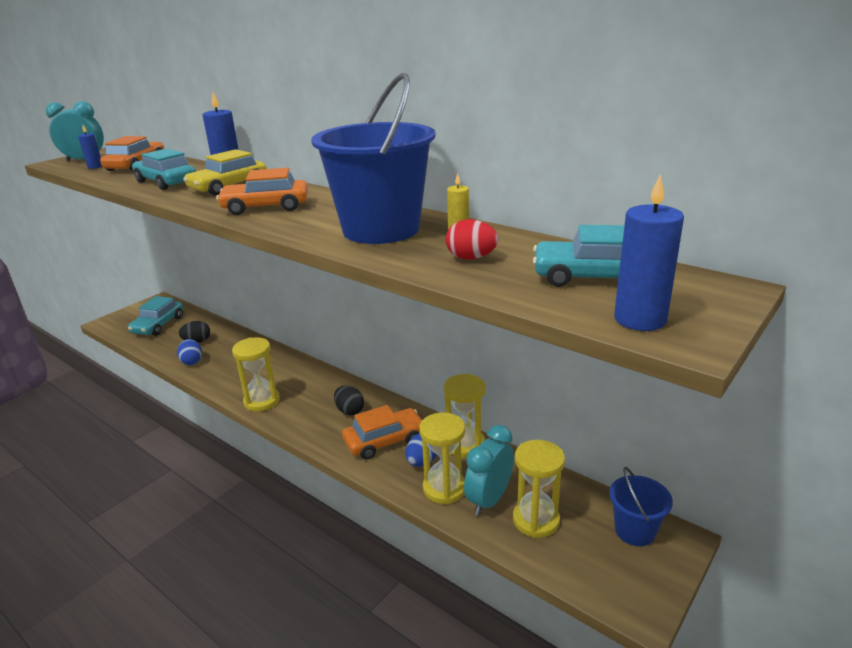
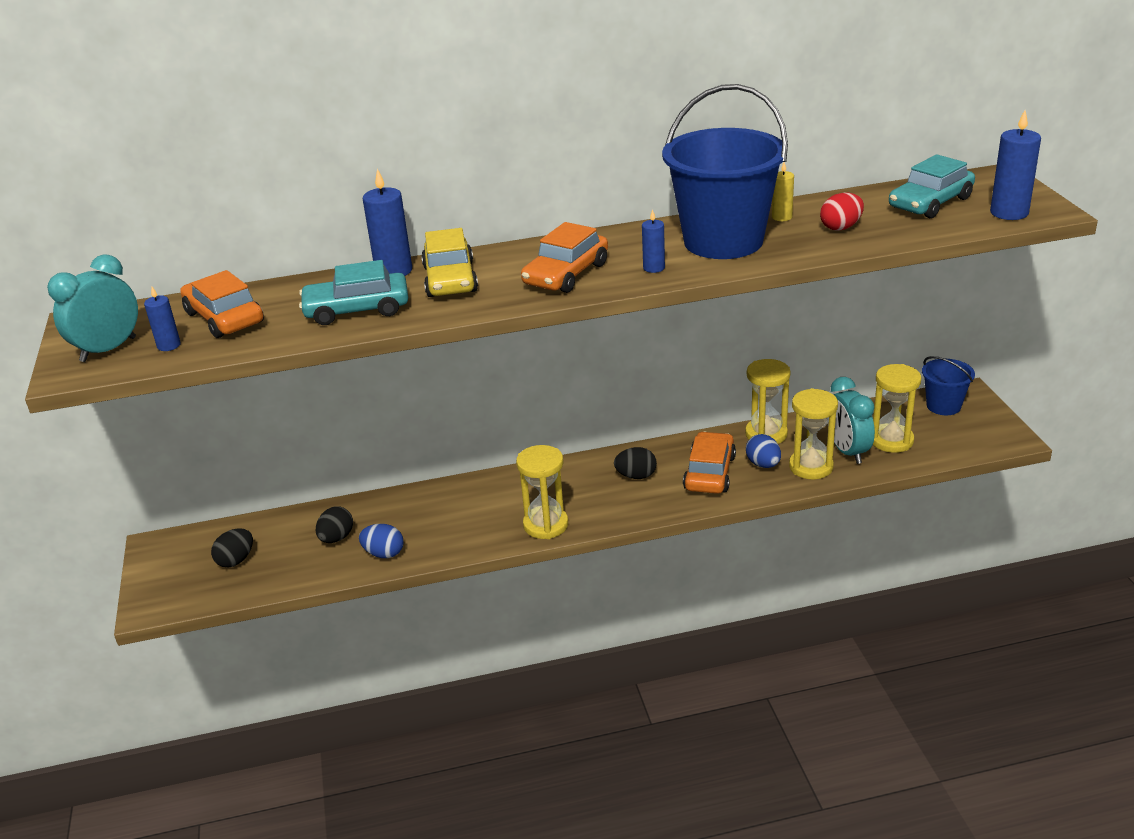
camera: 50 degrees left, 5 degrees up
turquoise car [128,296,183,336] -> black egg [211,528,253,567]
none -> blue candle [642,209,665,273]

